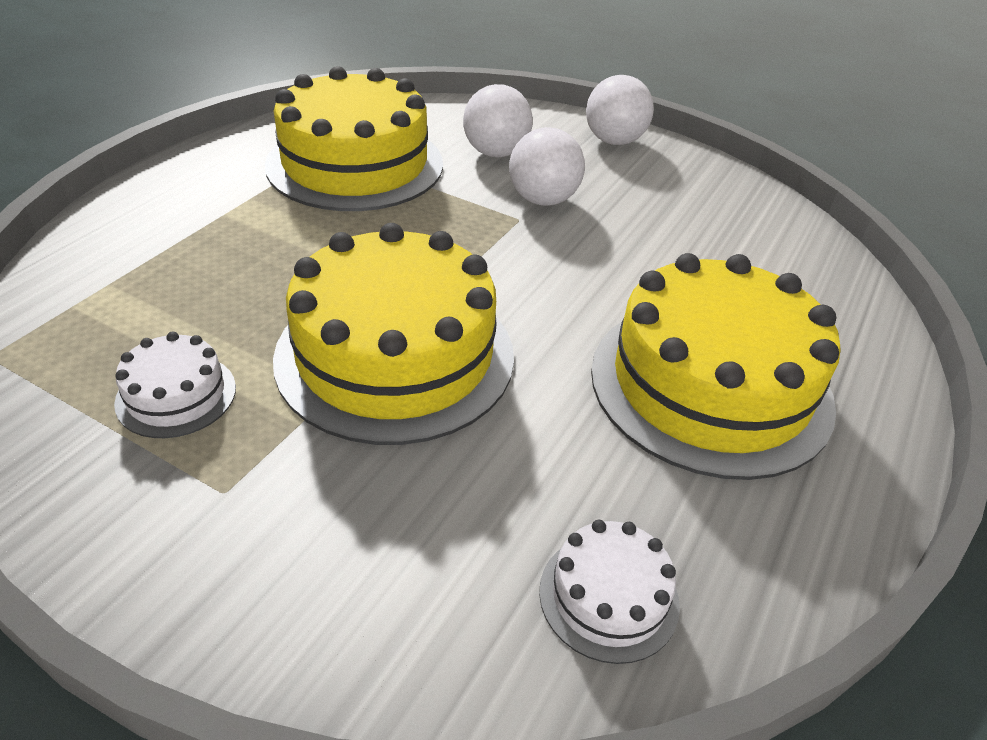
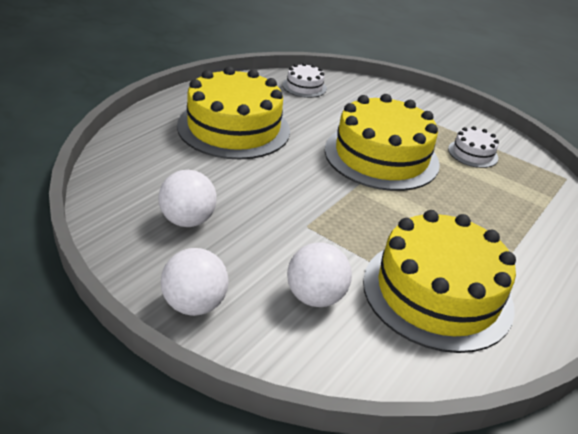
camera: 175 degrees left, 5 degrees down
white ball [509,127,585,206] -> white ball moved to [158,170,217,227]

